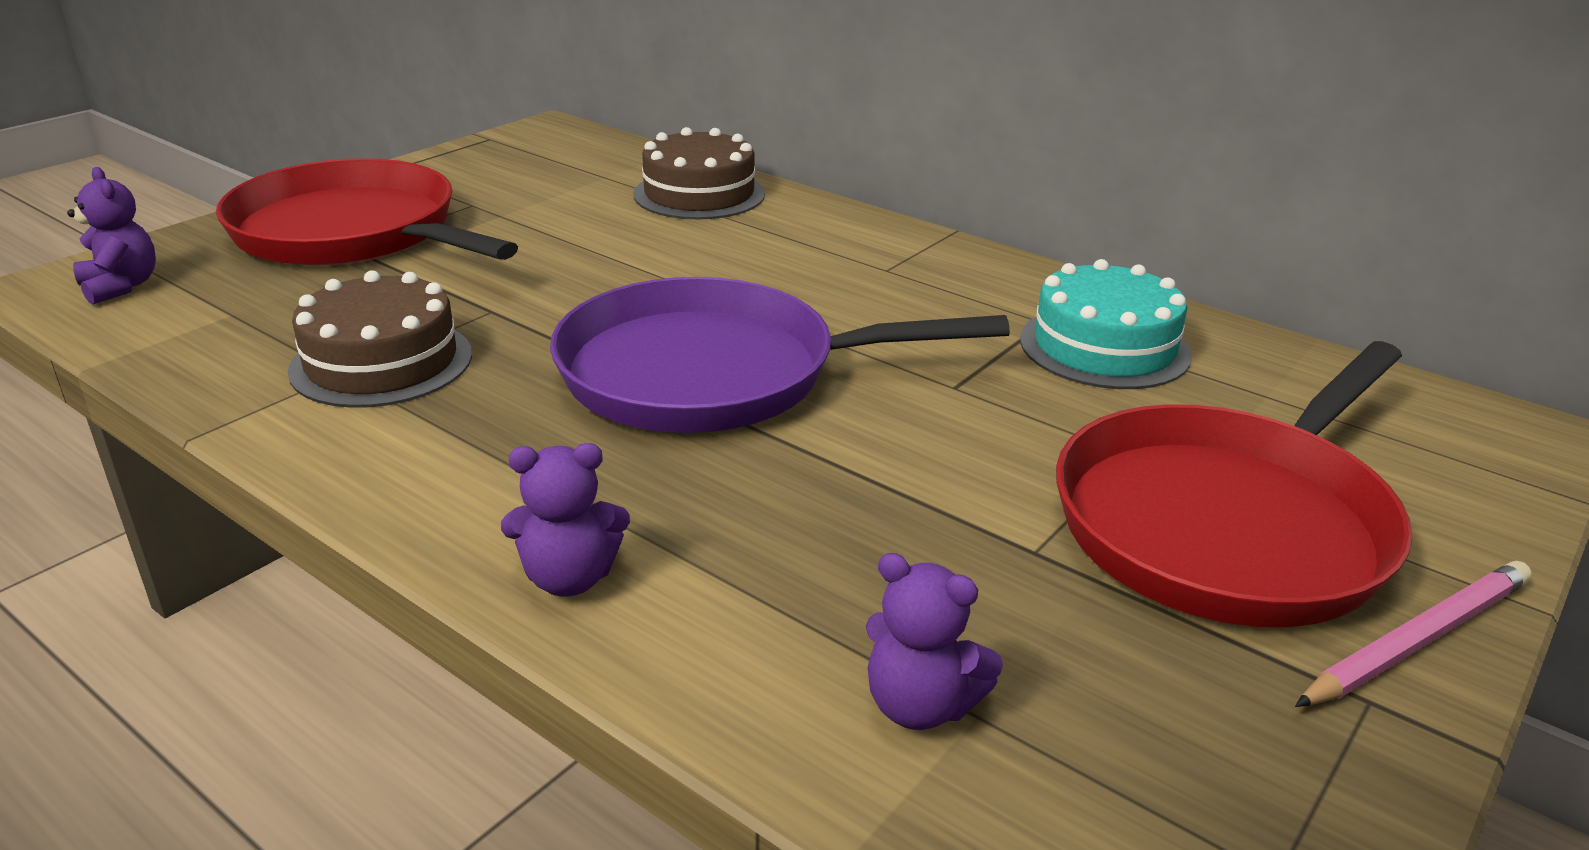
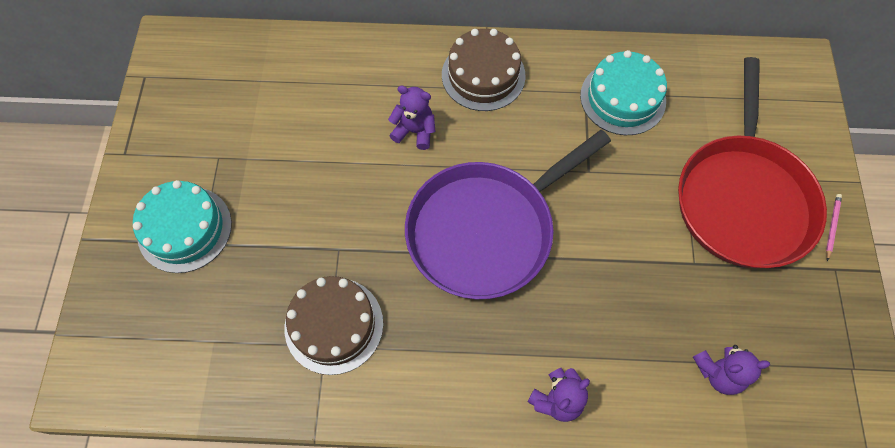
camera: 35 degrees left, 35 degrees up
purple teddy bear [67,167,156,305] -> purple teddy bear moved to [388,86,436,150]
red pan [216,158,518,266] -> turquoise cake [133,180,232,273]
brown cake [633,127,765,219] -> brown cake moved to [442,29,526,111]
pink pencil [1295,561,1532,707] -> pink pencil [826,194,842,261], size x0.53

